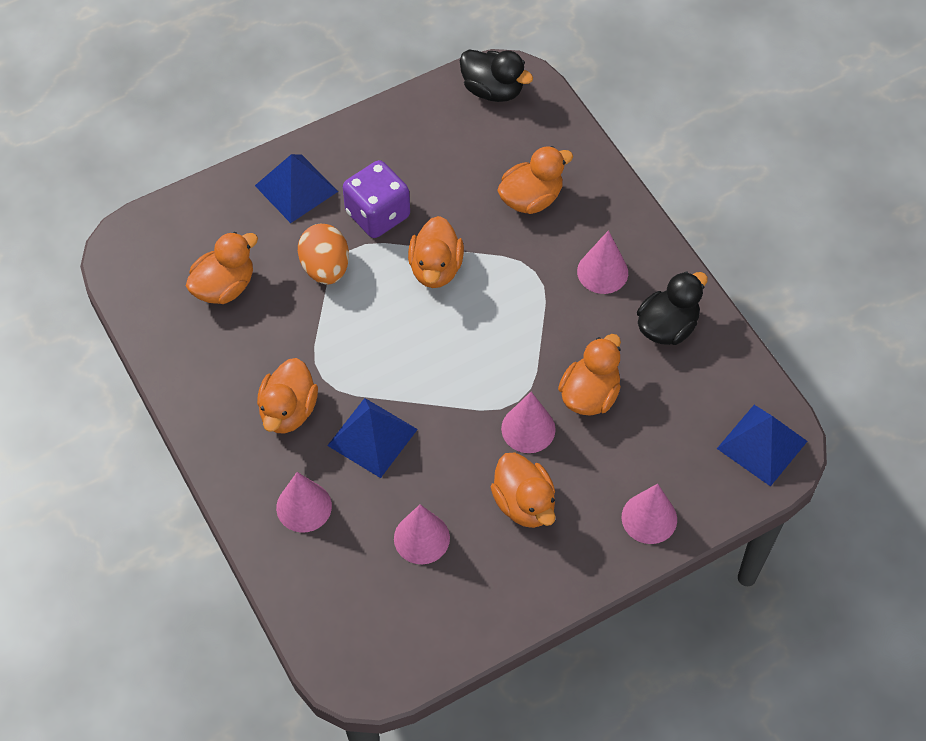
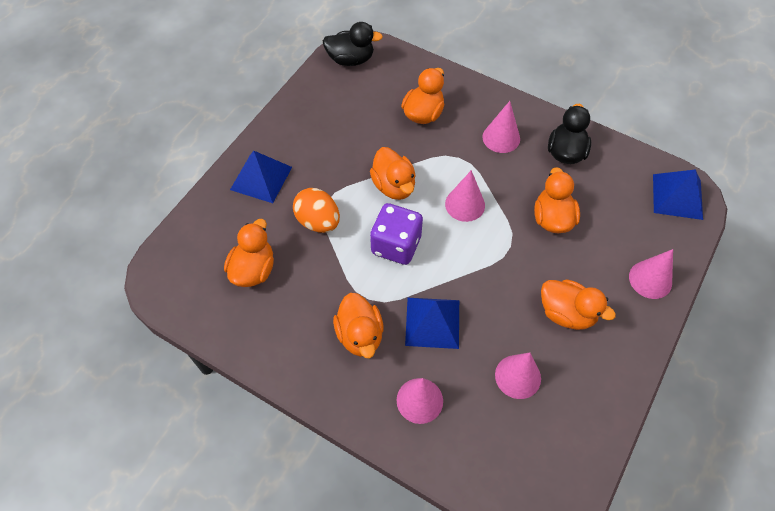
camera: 30 degrees left, 0 degrees up
purple dice [343,160,410,238] -> purple dice moved to [370,203,423,265]
pink cone [501,392,556,453] -> pink cone moved to [445,170,485,222]

